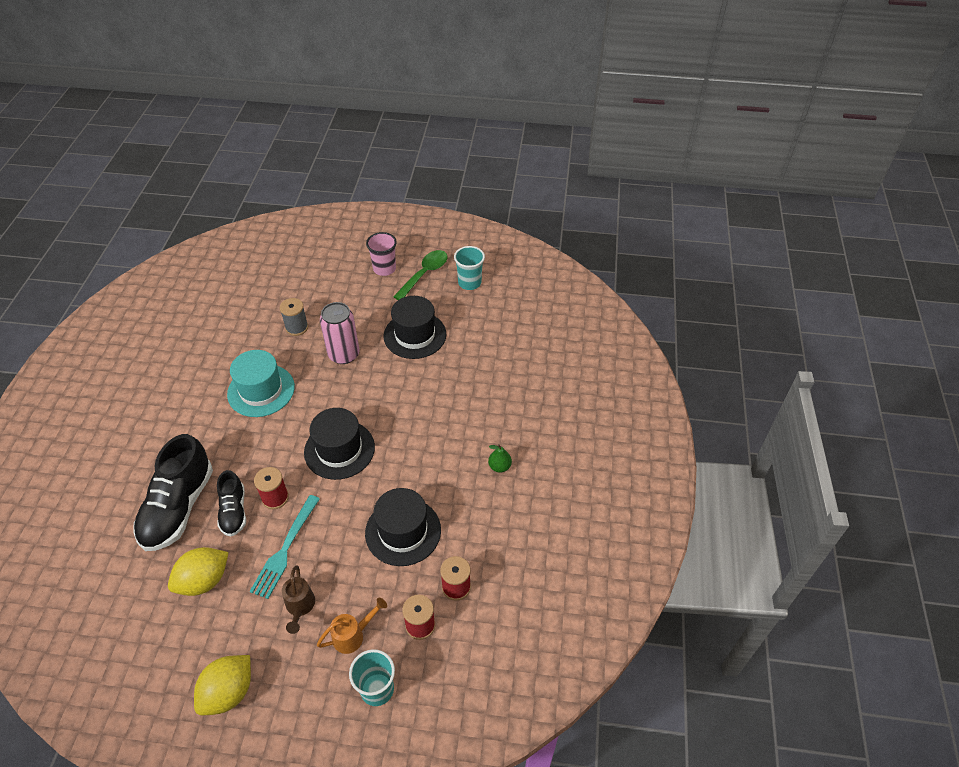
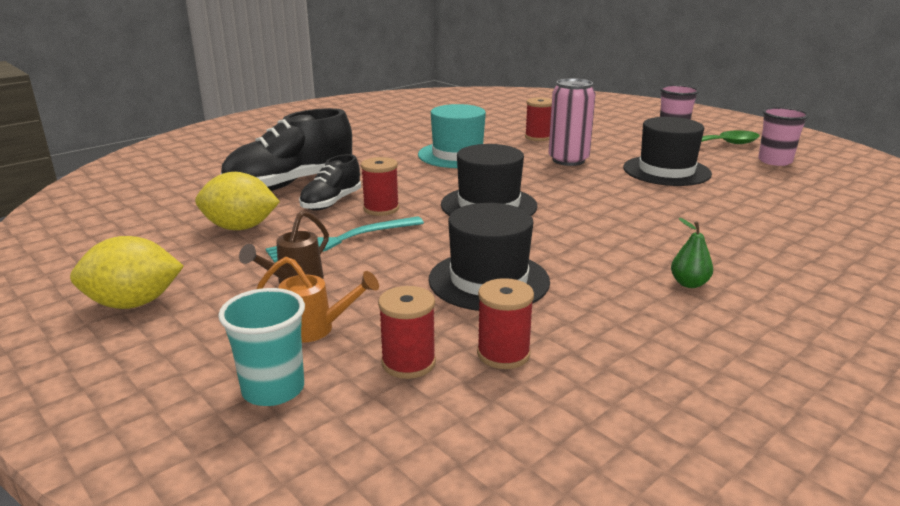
camera: 40 degrees right, 25 degrees down
grey spool [280,298,308,336] -> red spool [525,98,552,141]
turquoise cup [454,246,485,290] -> pink cup [758,107,809,166]

